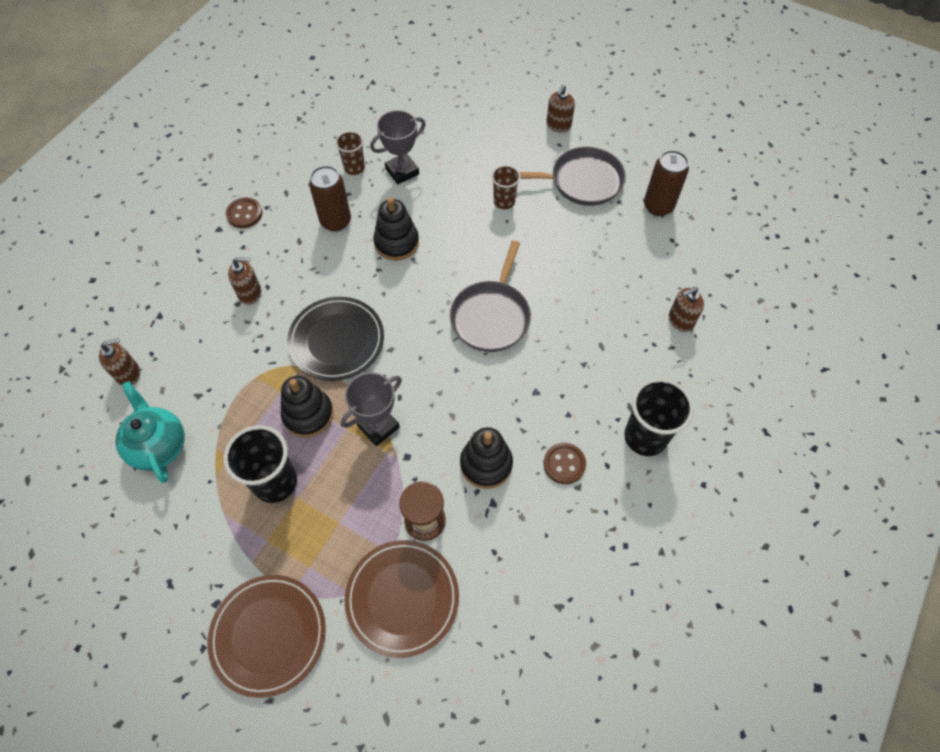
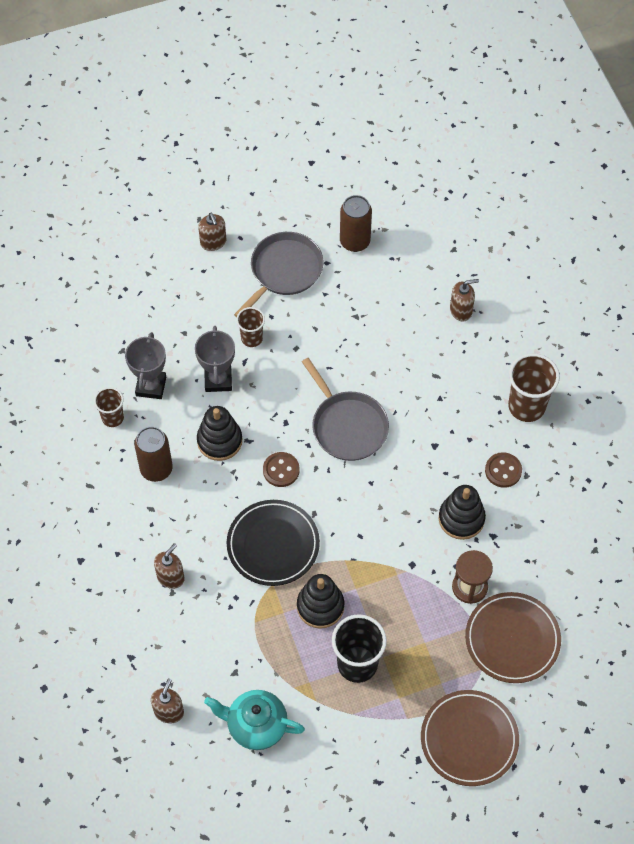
camera: 50 degrees left, 0 degrees up
brown button [226,198,262,228] -> brown button moved to [263,452,299,487]
grey trophy [341,372,402,446] -> grey trophy moved to [195,326,235,392]
black cup [624,378,694,456] -> brown cup [508,353,560,422]
brown soap dispenser [669,287,704,332] -> brown soap dispenser turned 120 degrees counterclockwise [450,279,479,322]

